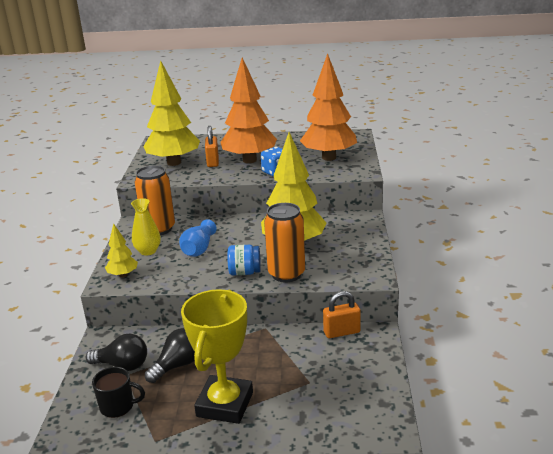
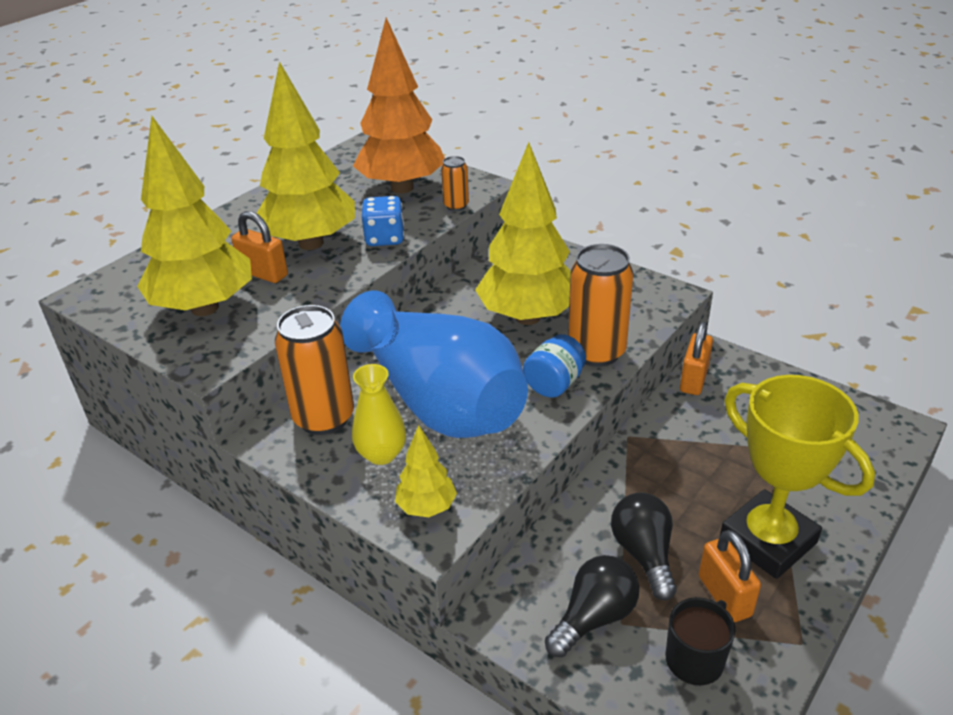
camera: 55 degrees left, 10 degrees up
blue vase [179,219,216,257] -> blue vase [340,290,528,438], size x2.25
orange tree [220,57,277,163] -> yellow tree [256,61,355,250]
none -> orange can [441,156,469,211]
none -> orange padlock [699,530,761,622]

